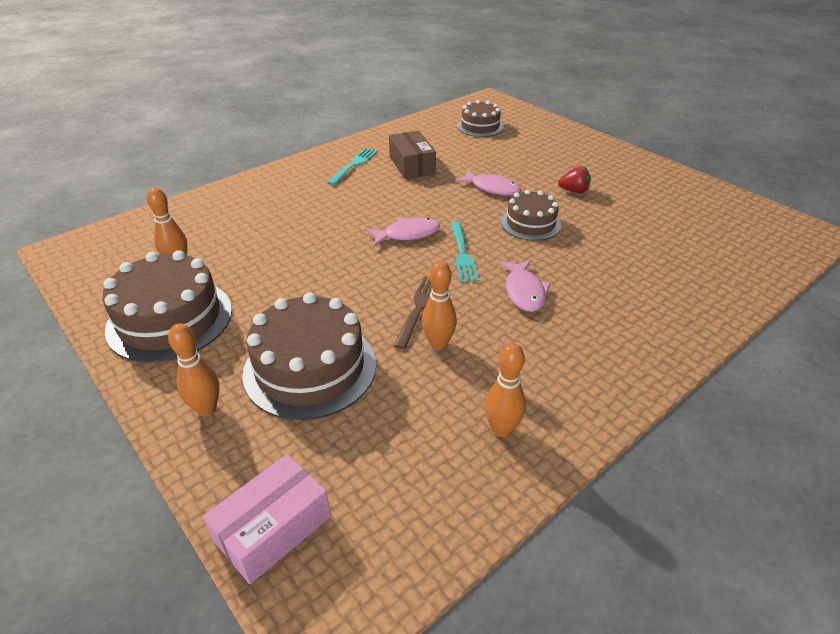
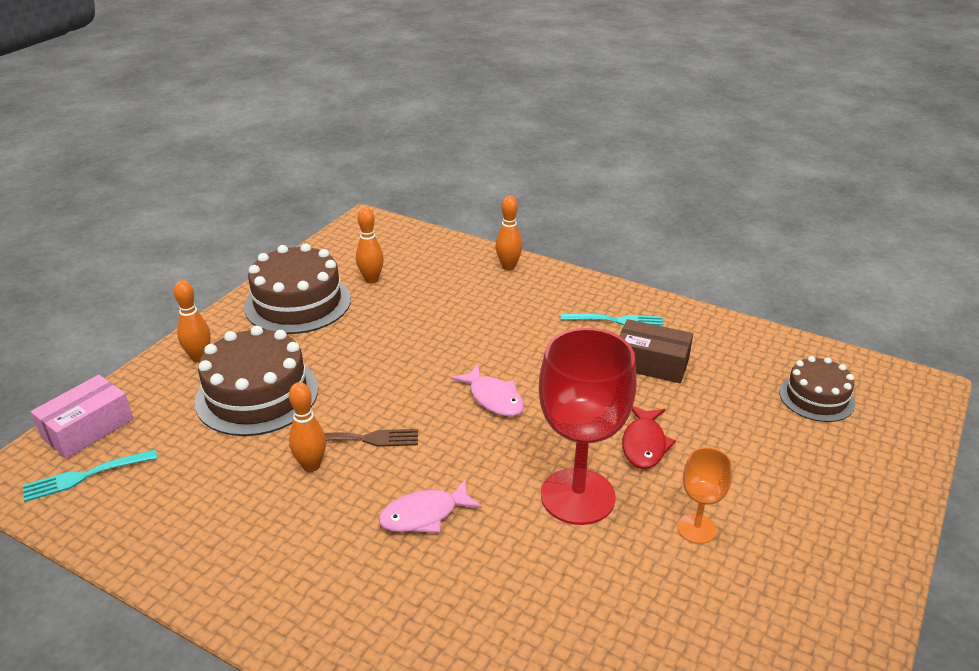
camera: 70 degrees right, 5 degrees down
pink box [203,454,331,584] -> pink box turned 75 degrees counterclockwise [31,375,133,459]
brown box [389,131,436,179] -> brown box turned 60 degrees clockwise [620,319,693,383]
turquoise fork [450,222,479,282] -> turquoise fork moved to [23,450,157,502]
pink fish [455,170,521,195] -> red fish [622,406,676,469]
orange bowling pin [485,343,526,437] -> orange bowling pin moved to [496,196,523,271]
brown cake [501,190,561,241] -> red goblet [539,328,637,525]
red strawberry [558,166,591,193] -> orange goblet [677,447,732,544]

